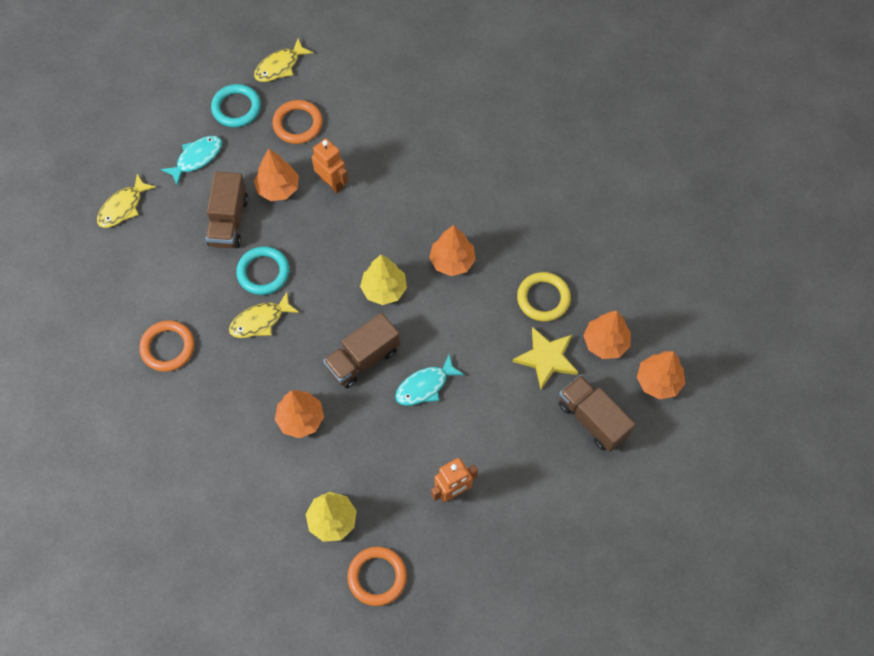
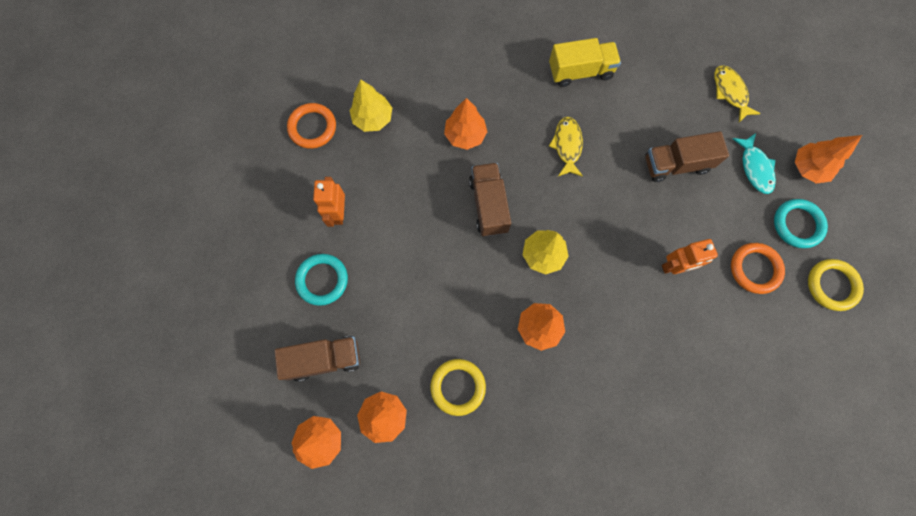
camera: 120 degrees right, 10 degrees up
orange ring [139,320,194,372] -> yellow truck [549,38,621,87]
brown truck [206,171,248,248] -> brown truck turned 45 degrees counterclockwise [645,131,729,182]
turquoise ring [236,246,290,295] -> turquoise ring moved to [295,254,348,306]
yellow fish [254,38,313,82] -> yellow ring [808,259,864,311]
orange tree [254,149,299,201] -> orange tree moved to [795,135,862,184]
turquoise fish [395,355,465,406] -> none
yellow star [513,327,578,389] -> none

